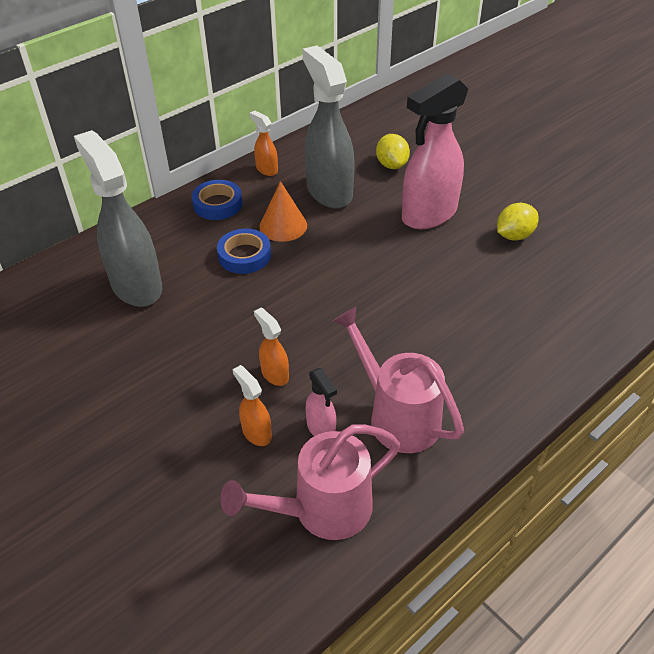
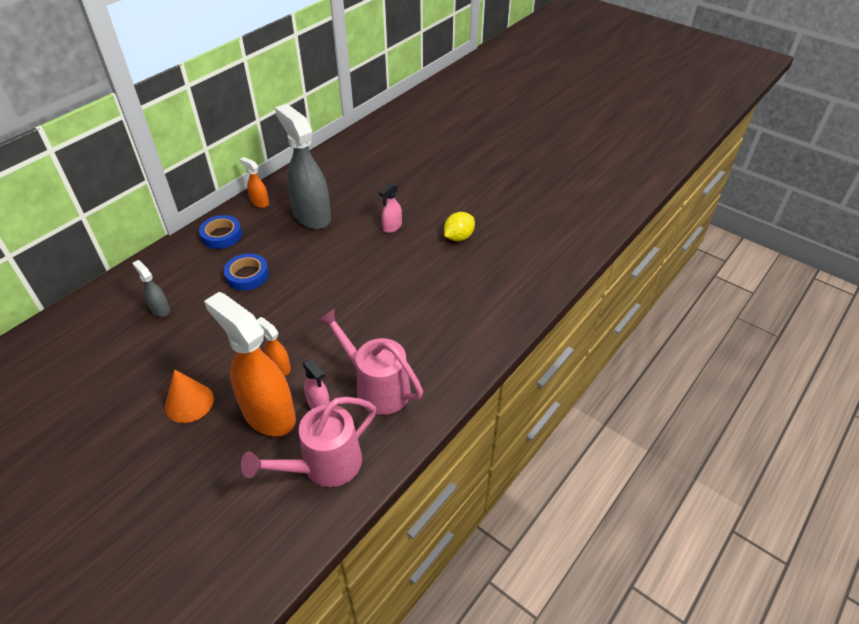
camera: 10 degrees left, 0 degrees up
grey spray bottle [74,130,162,307] -> grey spray bottle [133,260,170,317], size x0.45
orange spray bottle [232,365,272,446] -> orange spray bottle [204,292,296,436], size x2.24
orange cone [259,181,307,242] -> orange cone moved to [165,369,214,423]
yellow lemon [376,134,410,169] -> none
pink spray bottle [402,73,468,229] -> pink spray bottle [379,183,402,233], size x0.45

